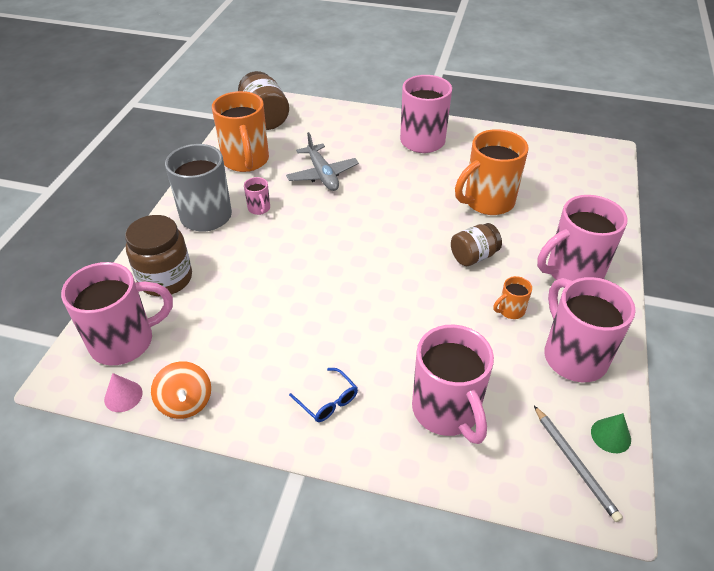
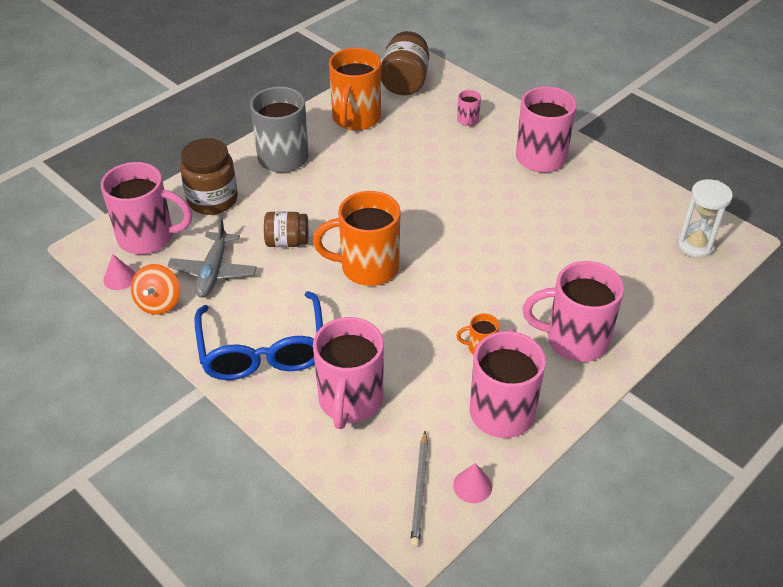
camera: 30 degrees right, 0 degrees up
pink mug [244,177,270,215] -> pink mug moved to [457,90,481,126]
grey plane [286,132,359,191] -> grey plane moved to [167,218,257,298]
blue glasses [289,368,358,422] -> blue glasses [194,291,323,380], size x2.36
brown jar [451,223,502,266] -> brown jar moved to [264,212,308,247]
orange mug [455,129,528,215] -> orange mug moved to [313,191,401,286]
green cone [591,413,631,453] -> pink cone [453,463,492,503]
none -> white hourglass [677,179,733,258]

